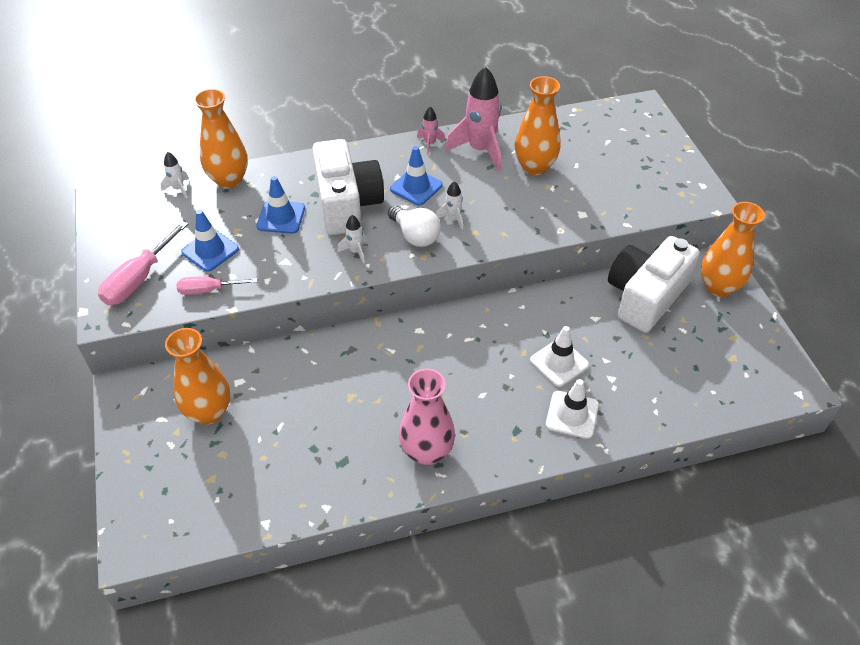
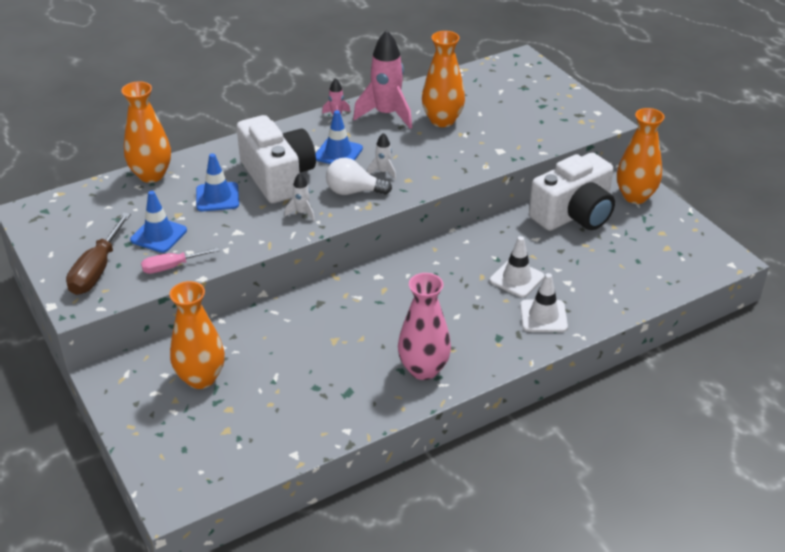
camera: 15 degrees left, 10 degrees down
pink screwdriver [98,221,188,305] -> brown screwdriver [66,212,131,295]
white rocket [160,152,189,199] -> none
white light bulb [388,206,441,247] -> white light bulb turned 150 degrees clockwise [326,158,392,195]
white camera [608,236,699,333] -> white camera turned 150 degrees counterclockwise [529,153,615,231]

